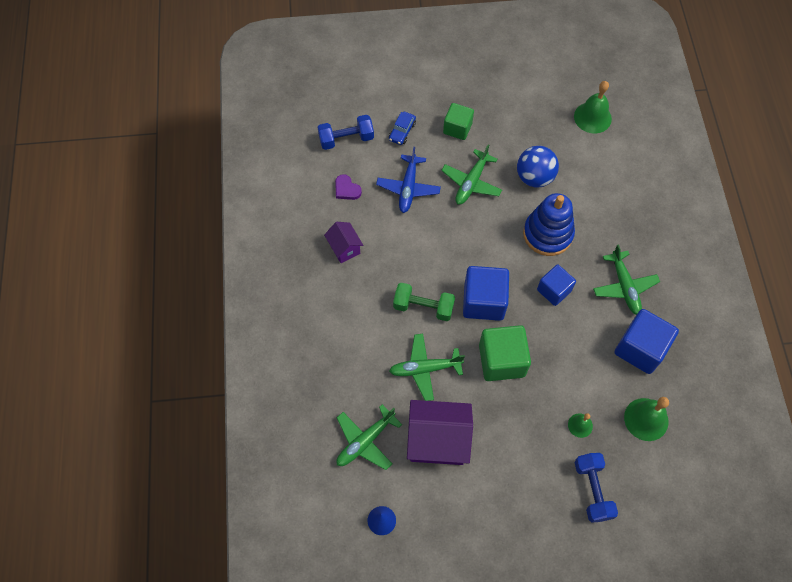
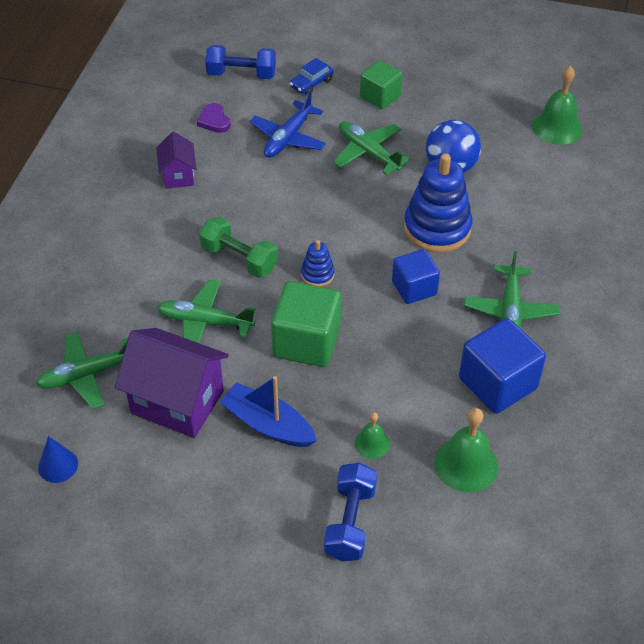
camera: 20 degrees right, 15 degrees down
green plane [441,144,502,205] -> green plane turned 90 degrees clockwise [333,121,411,175]
blue cube [463,266,509,321] -> blue stacking toy [301,240,335,287]
none -> blue boat [220,376,317,447]

